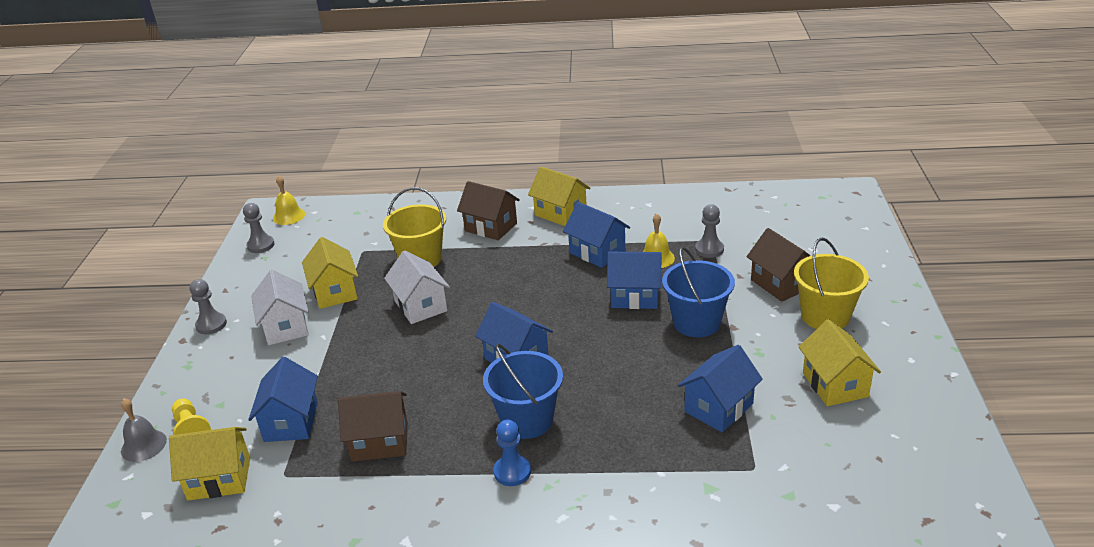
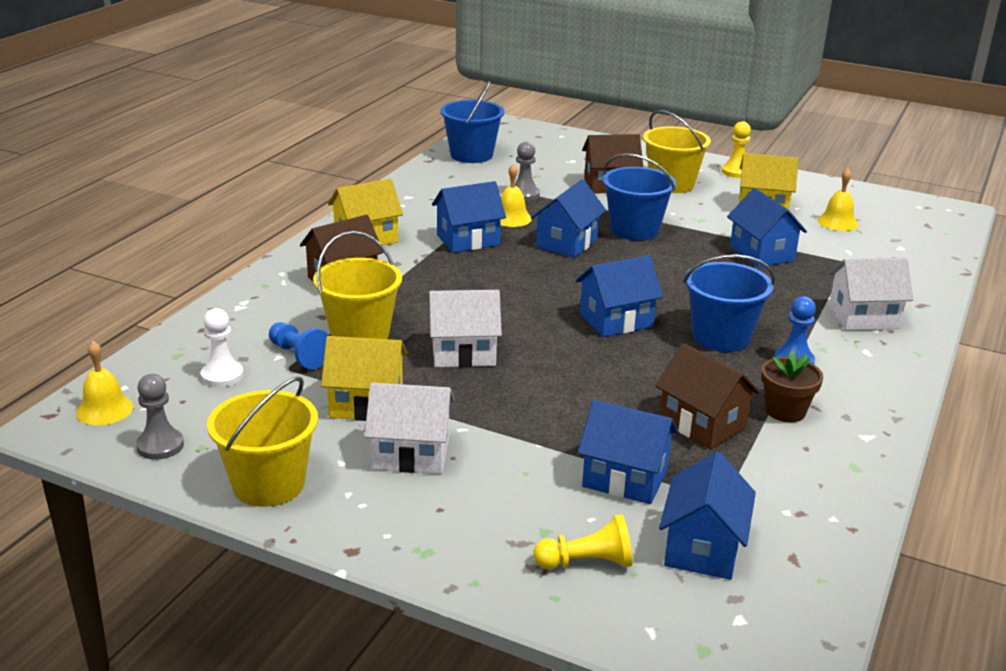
camera: 70 degrees left, 5 degrees down
grey bell [121,398,167,462] -> none
yellow house [169,427,250,501] -> blue house [659,452,756,580]
grey pawn [190,279,227,334] -> none
brown house [338,391,408,462] -> brown house turned 60 degrees counterclockwise [655,343,760,449]
none -> white pawn [201,308,243,387]
none -> yellow bucket [207,377,318,507]
none -> blue pawn [269,322,329,369]
none -> blue bucket [440,81,504,163]
none -> yellow pawn [722,121,751,178]
none -> brown flower pot [761,350,823,422]
none -> yellow bell [818,169,858,231]
none -> white house [829,258,913,330]

